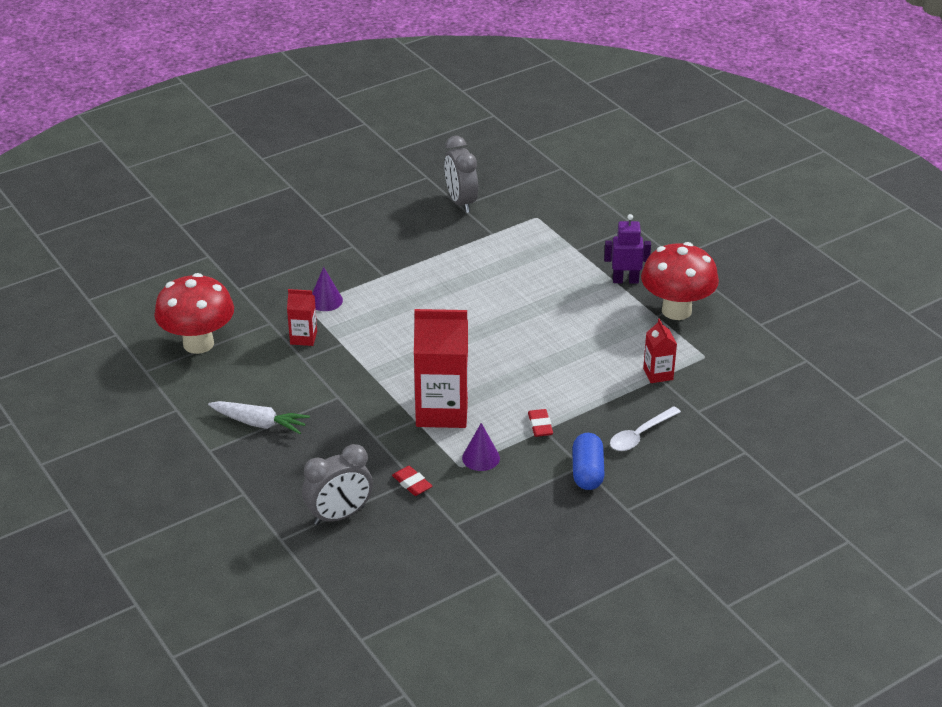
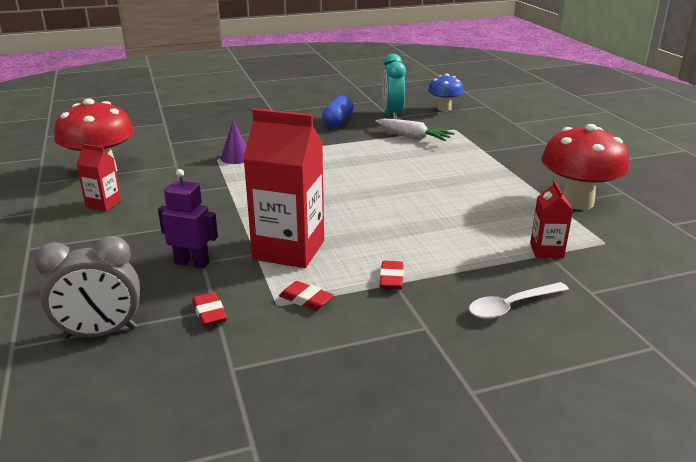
camera: 15 degrees right, 10 degrees down
white carrot [208,401,310,434] -> white carrot moved to [376,119,455,141]
red carton [287,289,317,346] -> red carton moved to [76,144,122,211]
grey clock [444,136,478,213] -> turquoise clock [383,54,406,119]
purple cone [462,423,500,471] -> red eraser [279,281,334,311]
blue capsule [572,433,605,490] -> blue capsule moved to [322,96,354,128]
purple robot [604,214,651,284] -> purple robot moved to [158,169,218,268]
none -> blue mushroom [428,74,464,111]

